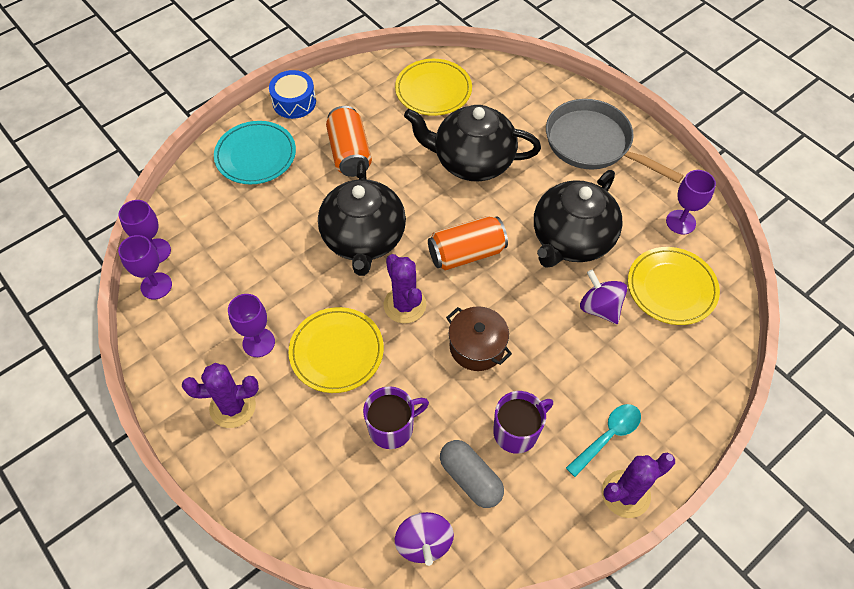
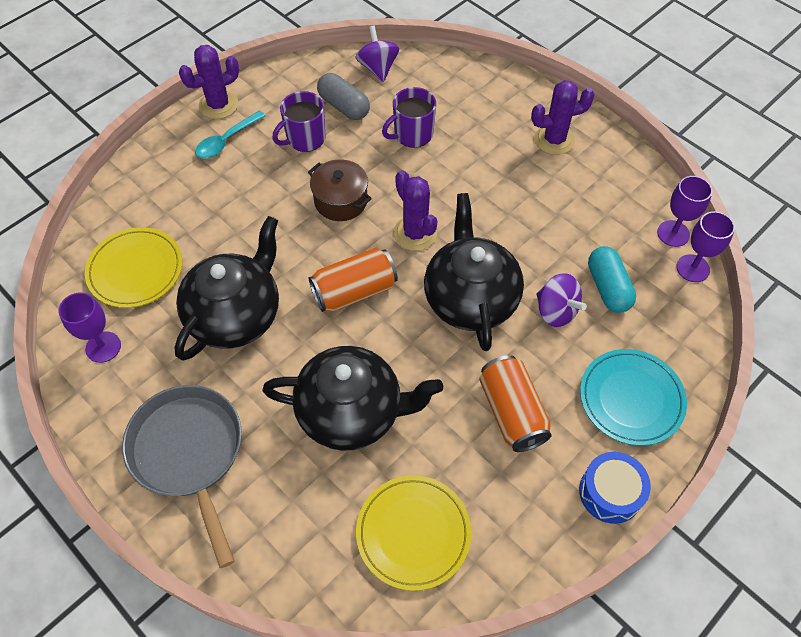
camera: 175 degrees right, 0 degrees up
purple goblet [228,294,275,357] -> none
yellow plate [289,307,384,393] -> none
grey pan [546,99,684,183] -> grey pan turned 150 degrees counterclockwise [122,385,242,568]
purple spinning top [580,270,627,324] -> purple spinning top moved to [536,273,587,327]
none -> turquoise capsule [588,246,636,313]

